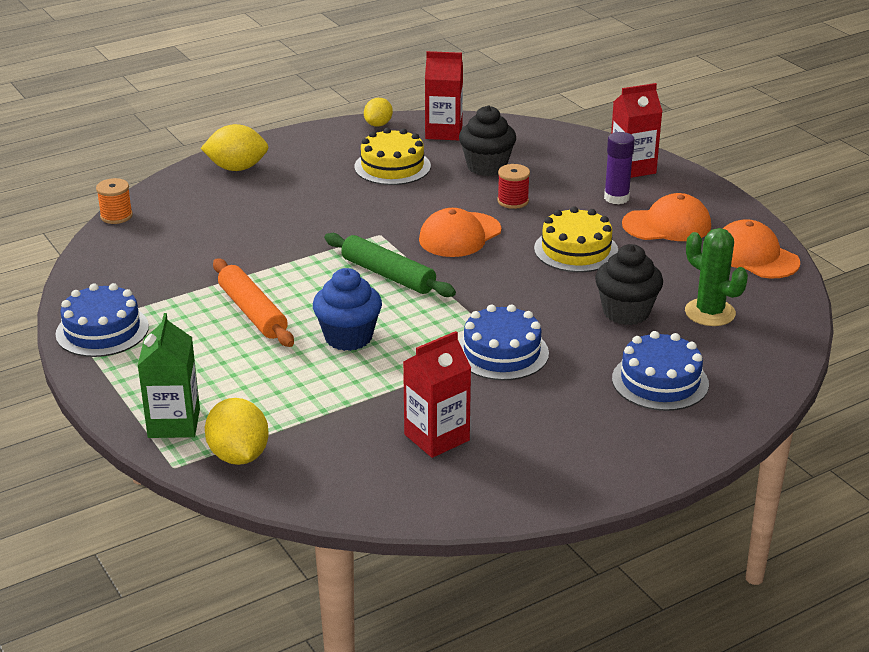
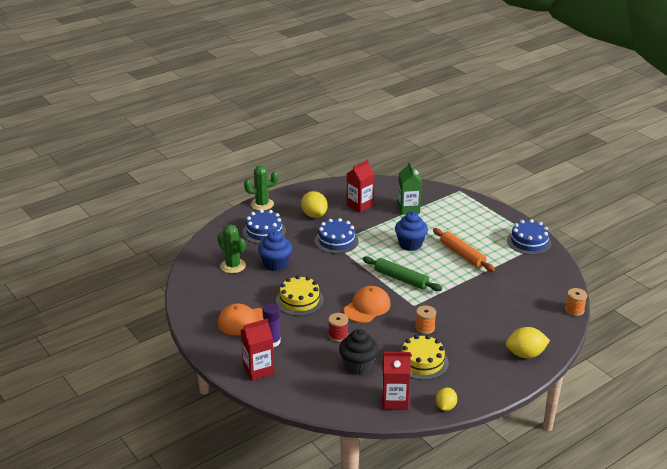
camera: 175 degrees right, 0 degrees up
green carton [137,313,200,438] -> green carton moved to [397,162,422,215]
yellow lemon [205,398,269,465] -> yellow lemon moved to [301,191,327,218]
black cupcake [595,244,663,325] -> blue cupcake [258,231,292,271]
orange cap [722,219,800,278] -> none
none -> green cactus [244,165,278,210]
none -> orange spool [415,305,436,334]

